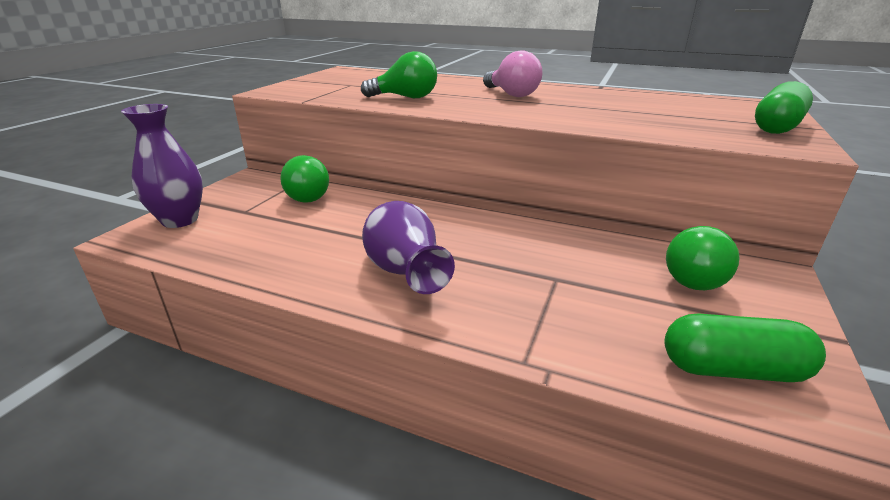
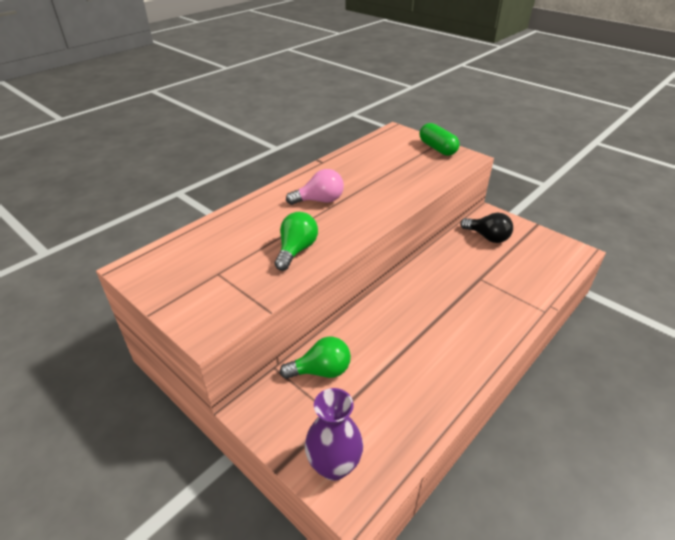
camera: 70 degrees left, 10 degrees up
purple vase [362,201,455,294] -> none
green capsule [665,314,826,382] -> none
green light bulb [666,226,740,290] -> black light bulb [460,213,513,243]

